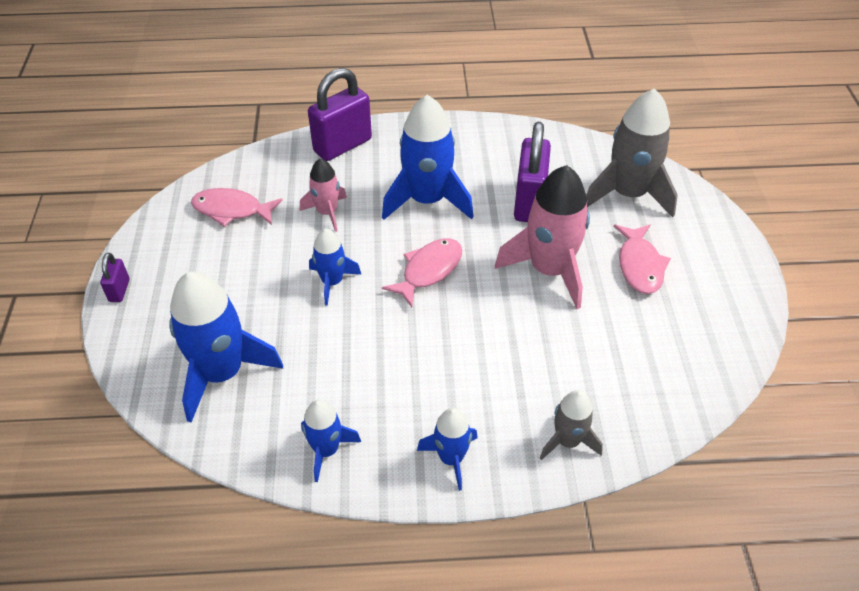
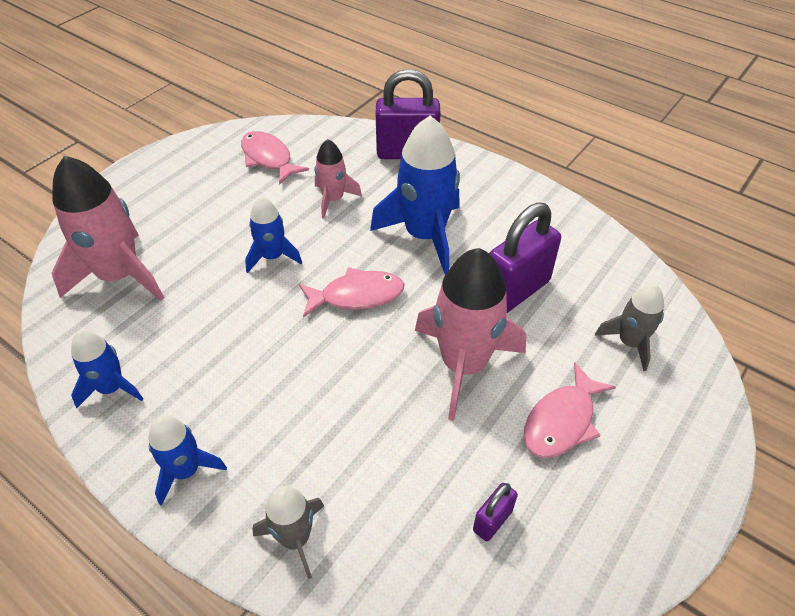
camera: 40 degrees right, 0 degrees up
purple padlock [100,253,129,302] -> purple padlock moved to [473,483,518,541]
blue rocket [169,272,283,422] -> pink rocket [52,156,164,301]
grey rocket [586,88,678,217] -> grey rocket [595,284,664,371], size x0.55

